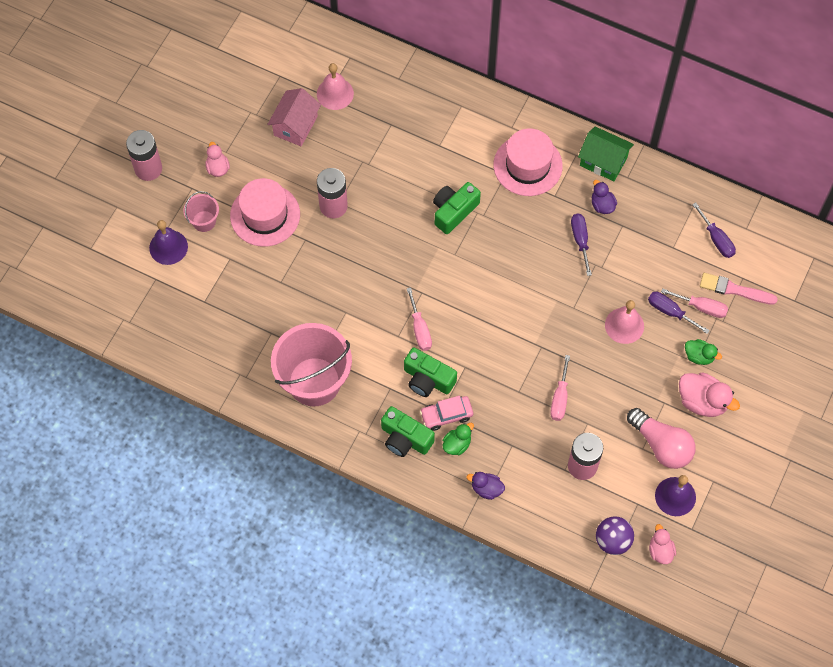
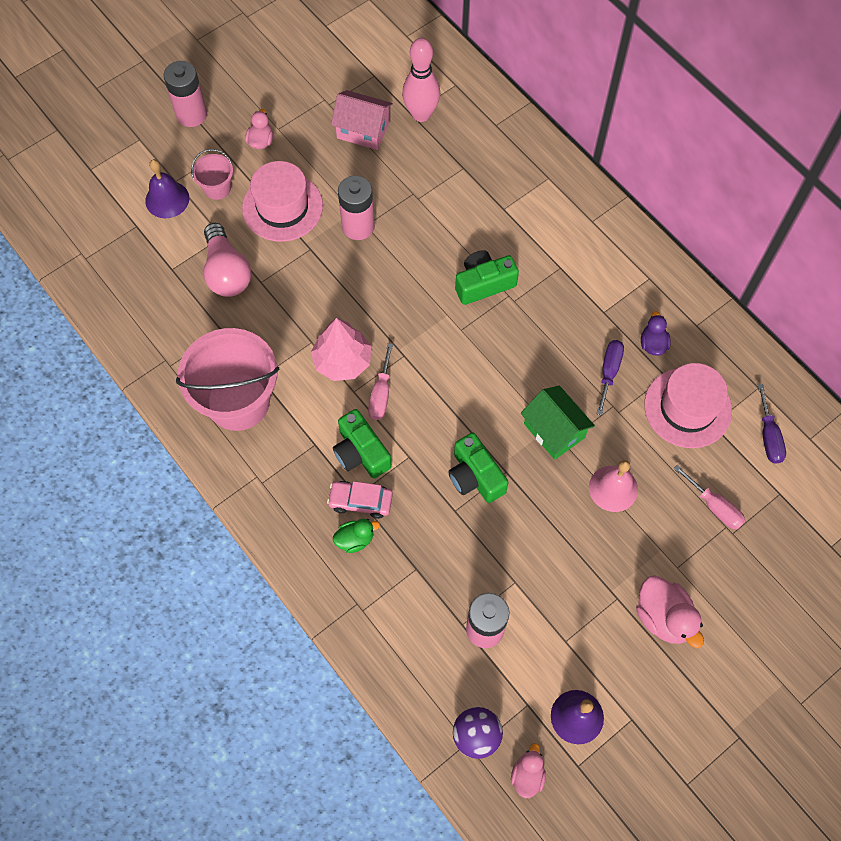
camera: 25 degrees right, 0 degrees up
pink house [267,88,321,146] -> pink house turned 60 degrees clockwise [331,90,393,150]
pink bell [317,63,354,110] -> pink bowling pin [402,38,440,122]
green camera [381,406,435,457] -> green camera moved to [448,432,508,503]
purple duck [467,472,505,500] -> none
pink hat [493,128,563,196] -> pink hat moved to [644,363,732,448]
pink screwdriver [550,355,570,421] -> none
green house [578,127,634,181] -> green house moved to [520,386,595,460]
pink light bulb [627,408,696,469] -> pink light bulb moved to [204,223,251,297]
purple screwdriver [648,292,710,334] -> none
green duck [685,339,722,365] -> none
pink brush [700,273,778,305] -> none
none -> pink tree [311,318,372,381]

